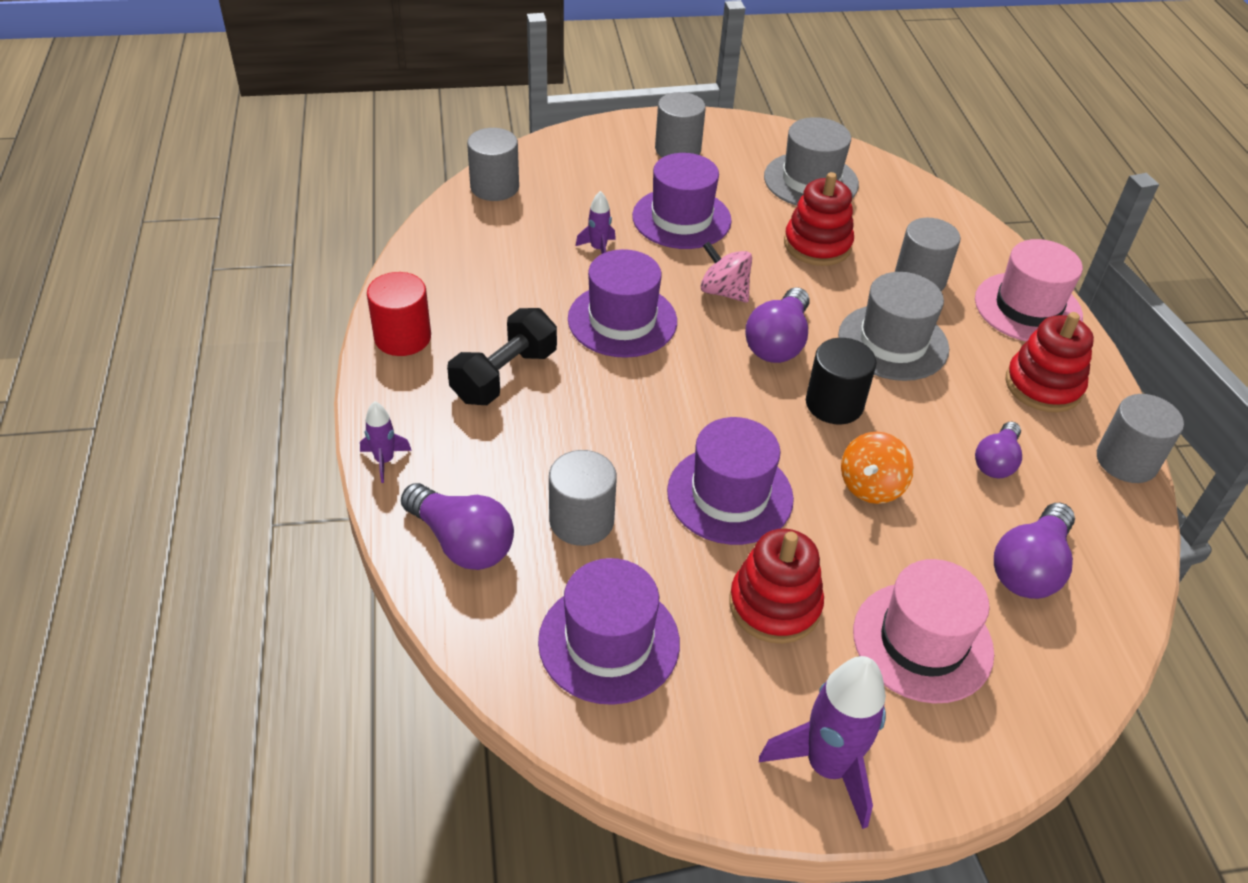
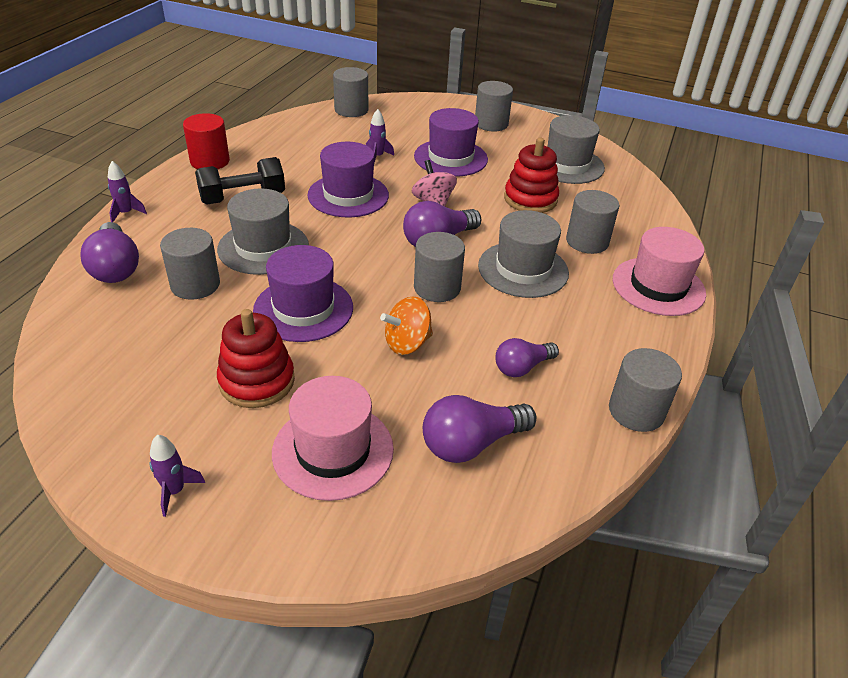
camera: 30 degrees right, 5 degrees down
purple hat [538,558,680,705] -> none
purple rocket [759,656,886,829] -> purple rocket [149,435,205,517], size x0.51
black cylinder [806,338,876,424] -> grey cylinder [414,232,465,302]
red stacking toy [1005,312,1094,412] -> none
none -> grey hat [217,189,309,275]

